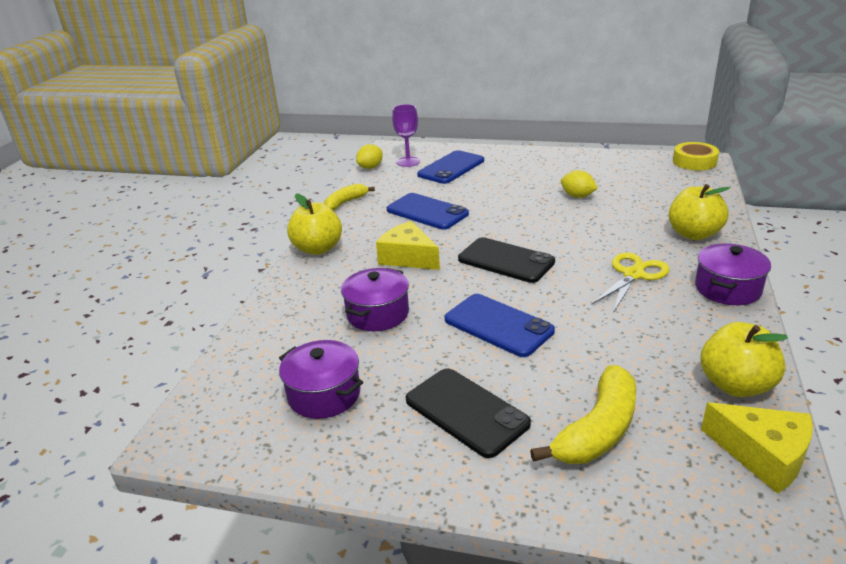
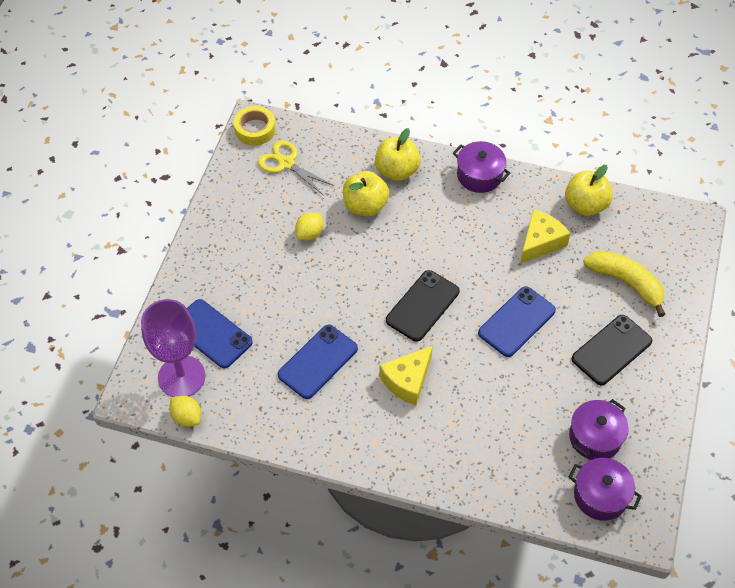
camera: 90 degrees left, 25 degrees up
yellow apple [287,194,342,255] -> yellow apple moved to [343,171,389,216]
yellow banana [324,184,375,210] -> none
purple pot [341,268,409,331] -> purple pot moved to [569,458,642,521]
purple goblet [392,104,420,167] -> purple goblet [141,299,205,397], size x1.67
yellow scissors [591,252,669,313] -> yellow scissors moved to [258,140,335,196]
yellow cheese [701,402,813,494] -> yellow cheese moved to [520,209,571,264]

